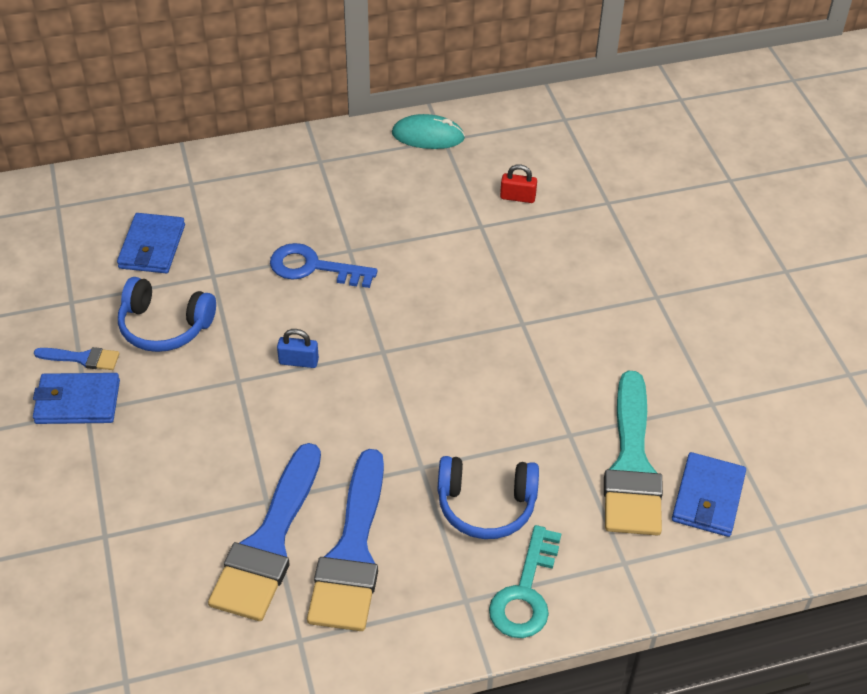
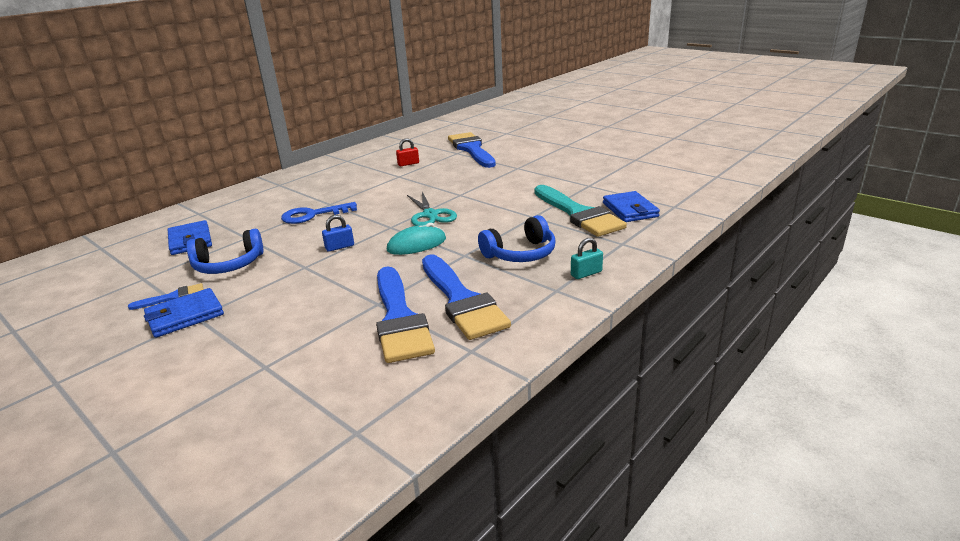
camera: 30 degrees left, 20 degrees down
turquoise mouse [392,114,465,149] -> turquoise mouse moved to [387,223,446,255]
turquoise key [489,525,561,638] -> turquoise padlock [571,238,603,279]
none -> turquoise scissors [407,192,457,226]
none -> blue brush [448,132,496,168]

